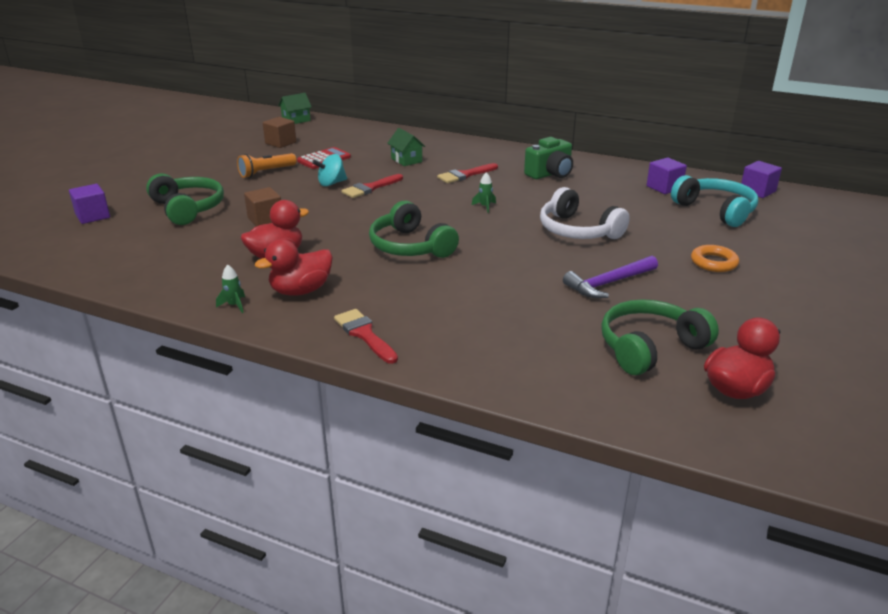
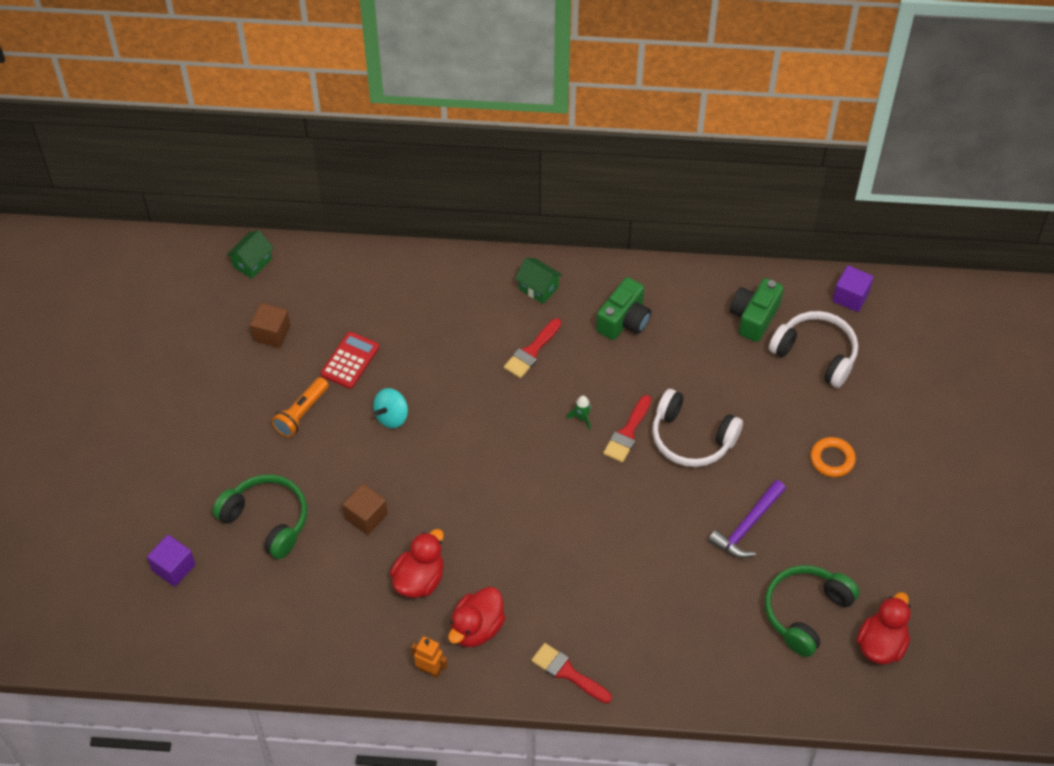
camera: 20 degrees left, 25 degrees up
green rocket [216,265,245,313] -> orange robot [411,636,448,678]
red brush [341,174,403,198] -> red brush moved to [603,395,651,463]
green headphones [369,201,459,258] -> none
green house [387,128,426,166] -> green house moved to [515,258,562,304]
purple cube [647,158,687,194] -> green camera [730,278,784,342]
turquoise headphones [671,175,758,227] -> white headphones [769,311,858,388]

